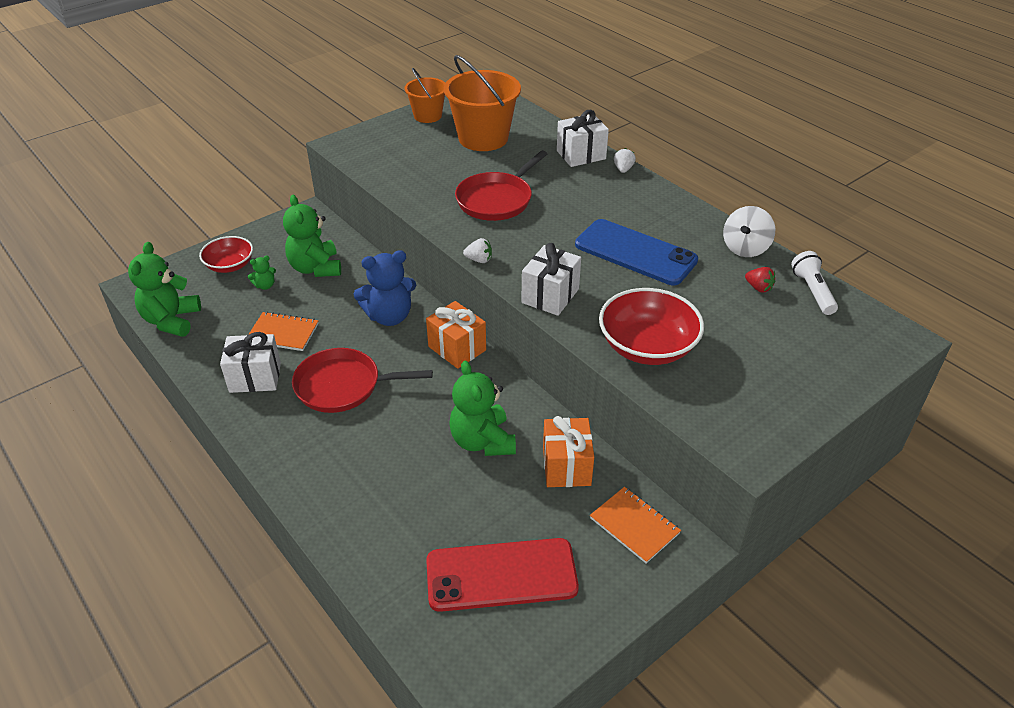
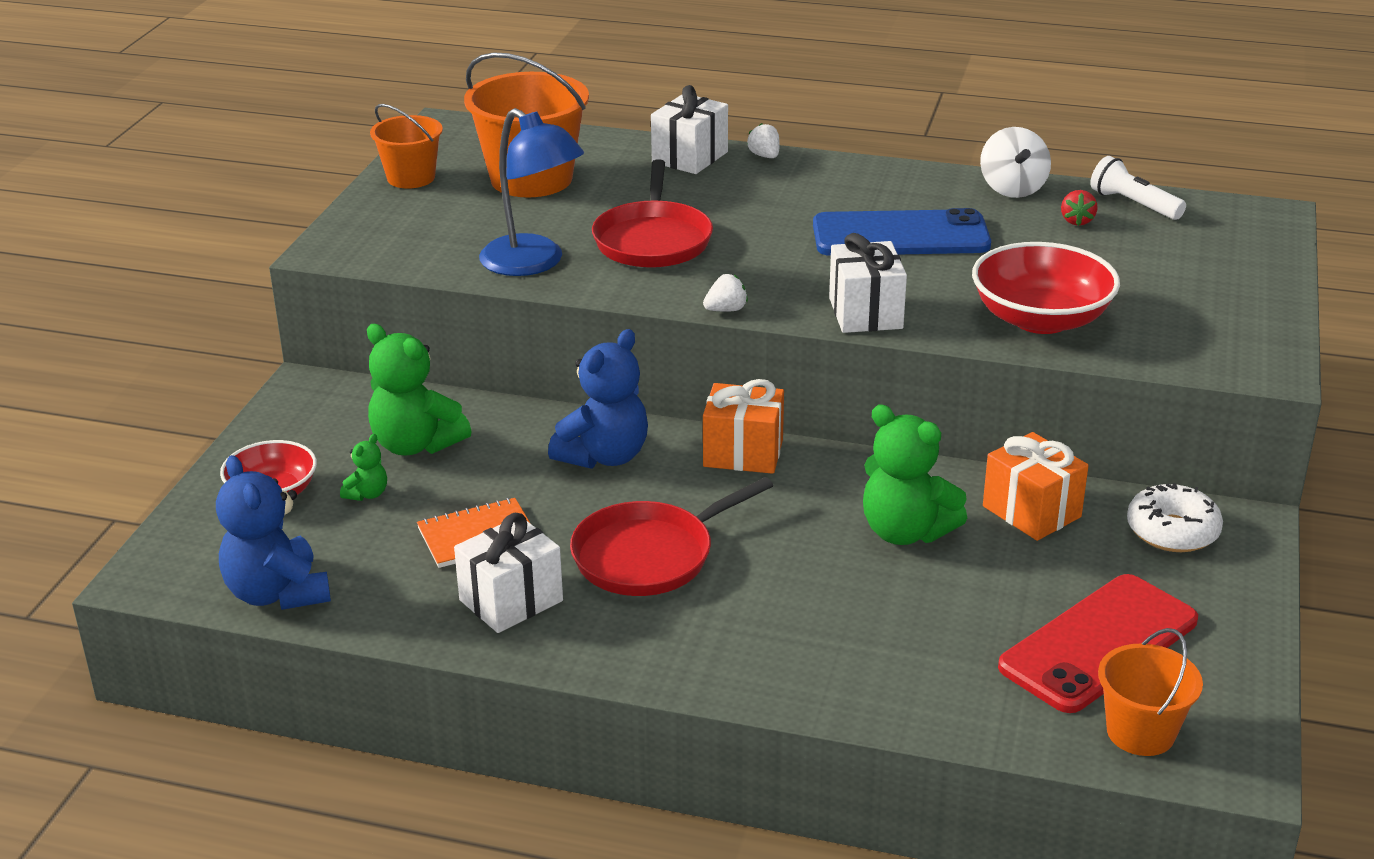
camera: 35 degrees left, 10 degrees down
green teddy bear [128,242,201,337] -> blue teddy bear [216,455,331,610]
orange notebook [590,487,681,563] -> white donut [1127,483,1223,552]
red strawberry [745,267,775,293] -> red strawberry turned 90 degrees clockwise [1061,190,1098,226]
none -> blue lamp [479,108,584,276]
none -> orange bucket [1098,628,1203,756]

